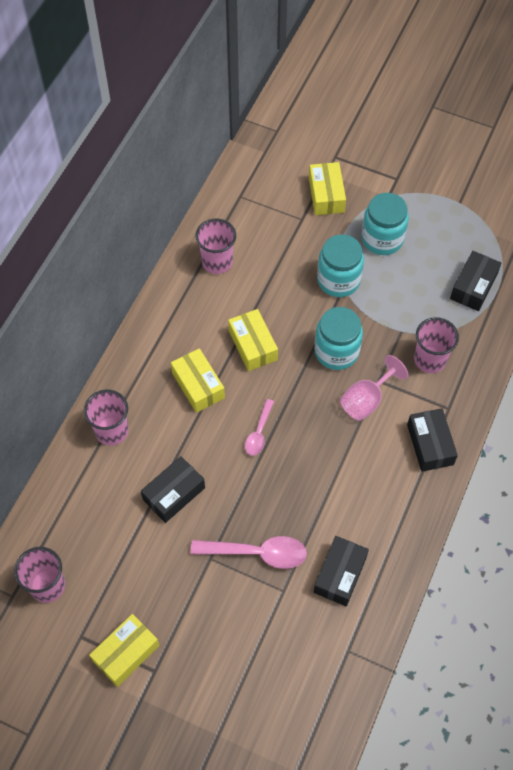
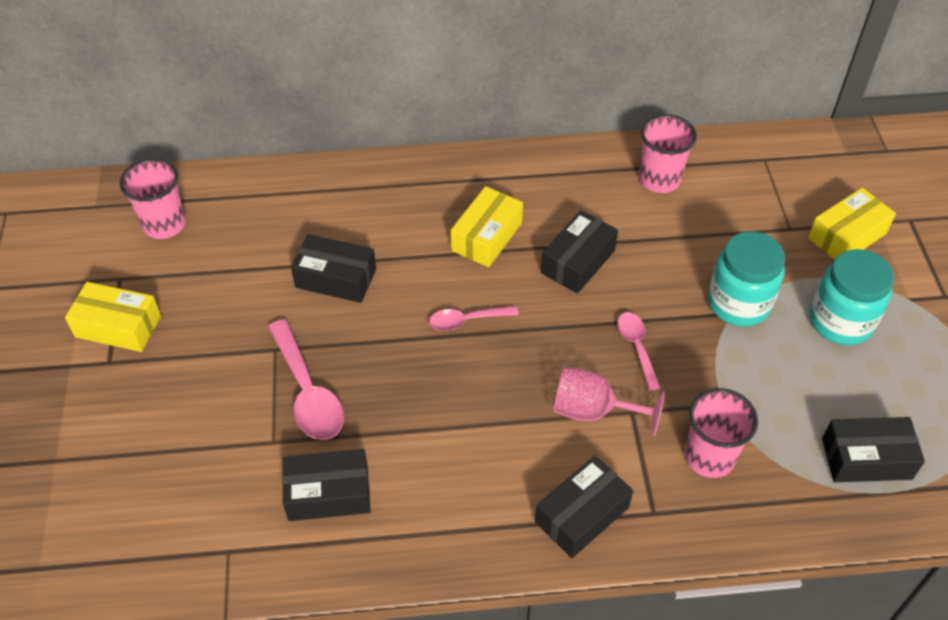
camera: 60 degrees right, 10 degrees down
pink cup [84,390,129,446] -> none
yellow box [228,309,278,371] -> black box [541,210,618,293]
turquoise jar [314,307,363,370] -> pink spoon [617,312,661,391]

